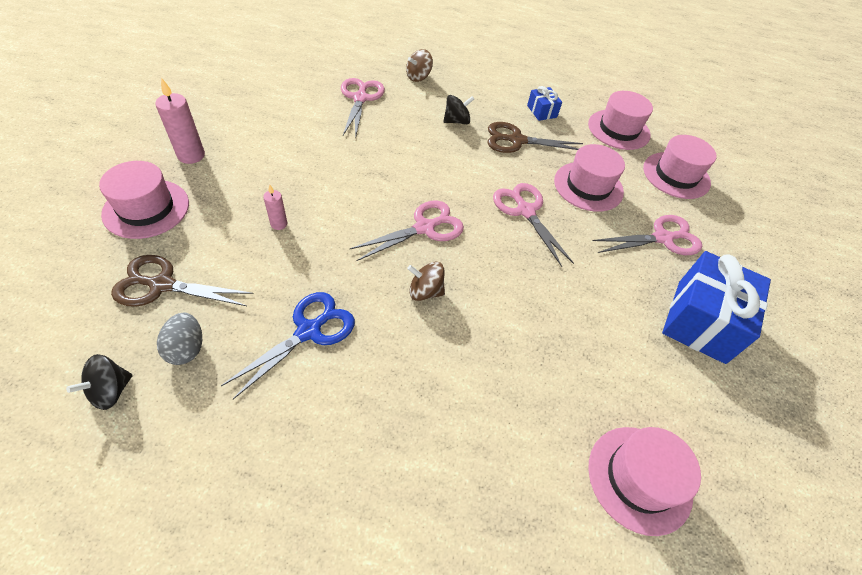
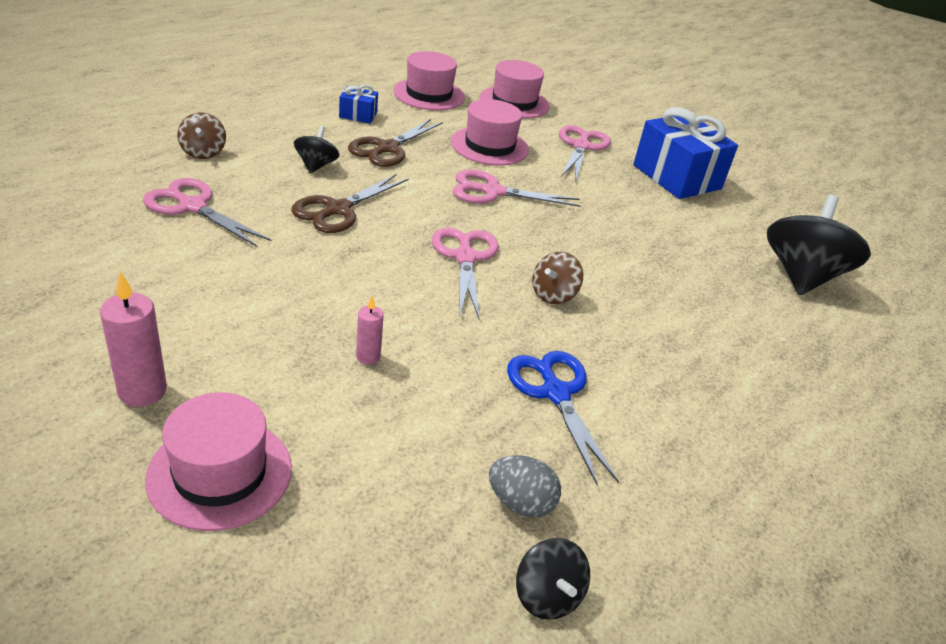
camera: 60 degrees left, 15 degrees down
brown scissors [111,255,254,307] -> brown scissors moved to [291,174,409,233]
pink hat [588,427,701,536] -> black spinning top [767,195,871,295]

